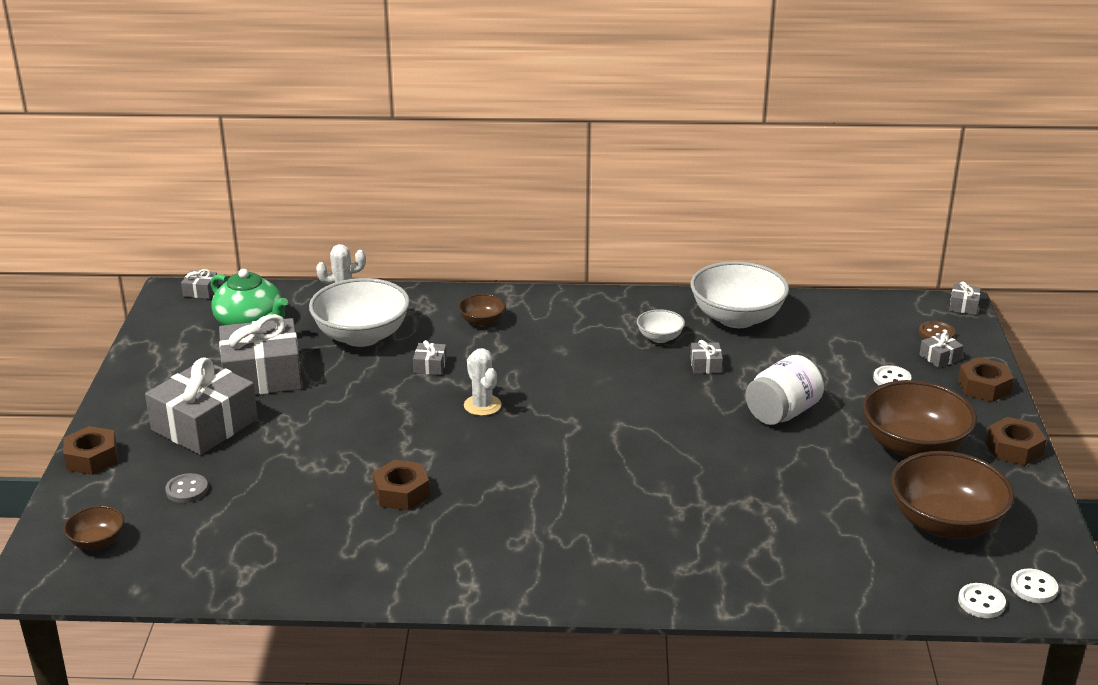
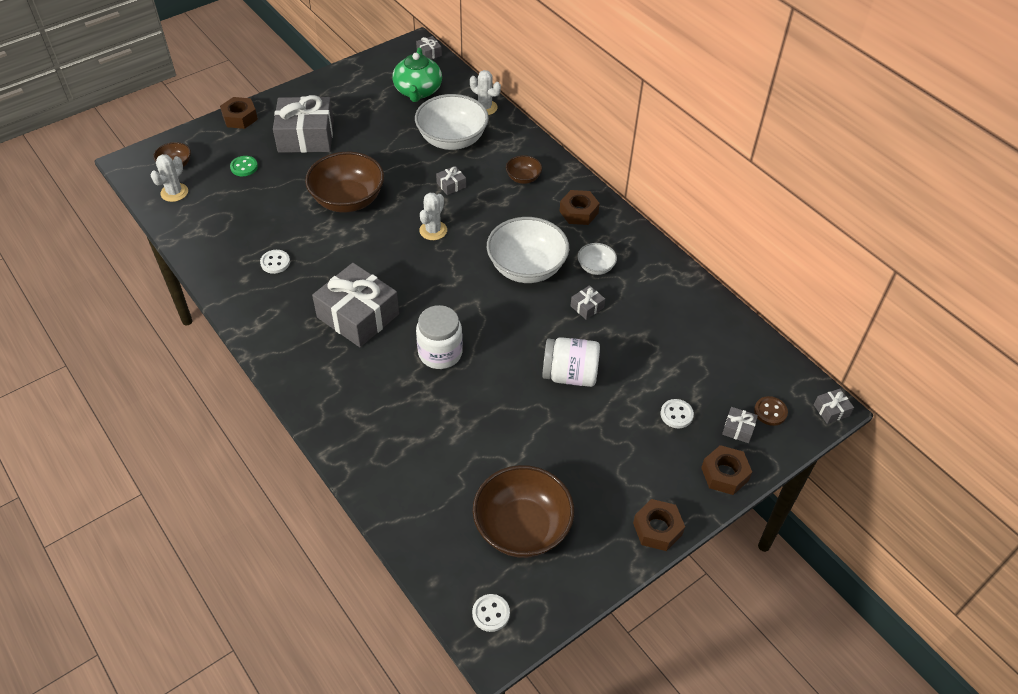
camera: 50 degrees right, 20 degrees up
grey button [165,473,208,503] -> green button [230,156,258,176]
grey gift [219,314,302,395] -> grey gift moved to [312,263,399,347]
brown nut [372,460,430,511] -> brown nut moved to [560,190,600,225]
white bowl [690,261,789,328] -> white bowl moved to [487,217,569,283]
brown bowl [862,380,977,458] -> brown bowl moved to [305,152,384,212]
white button [958,583,1006,618] -> white button moved to [260,250,290,274]
none -> white cactus [151,154,188,202]
none -> white jar [416,305,463,369]

